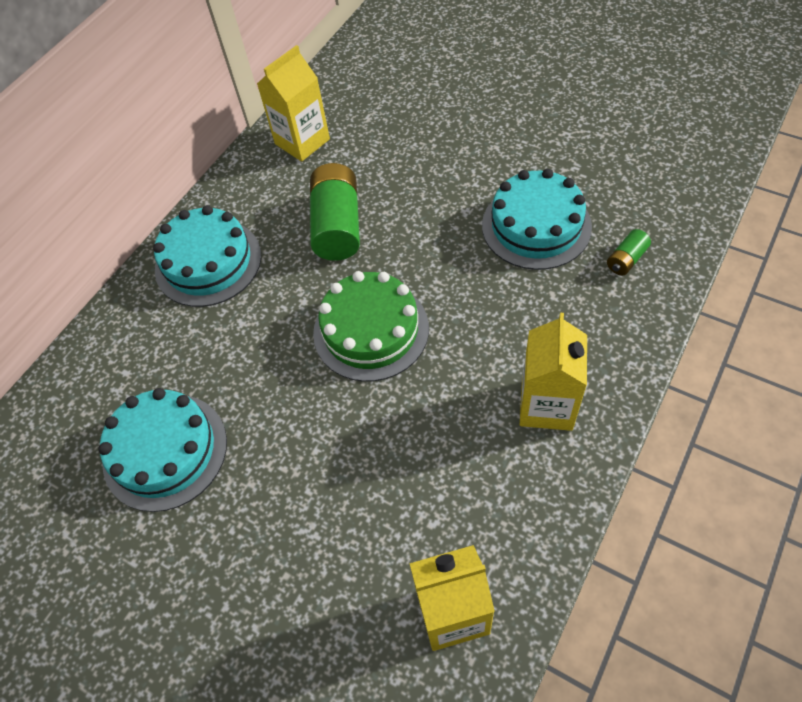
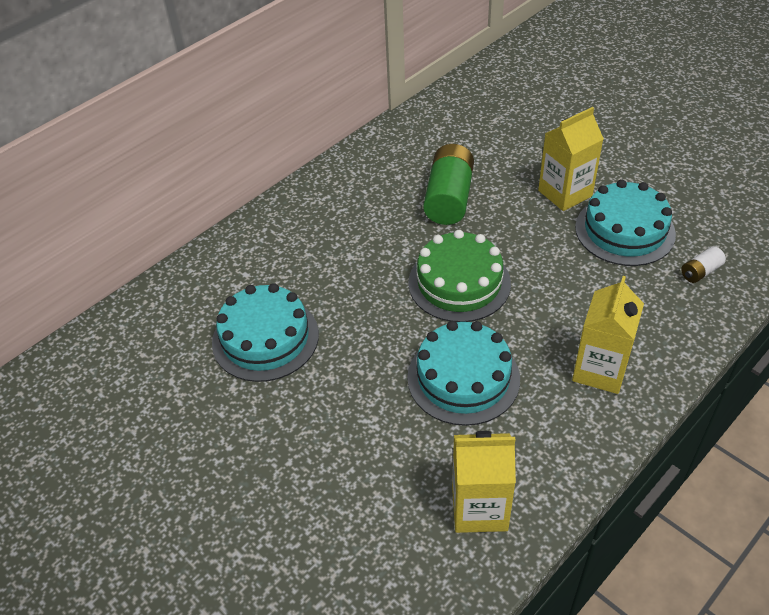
camera: 10 degrees right, 10 degrees down
turquoise cake [153,205,261,307] -> turquoise cake moved to [407,321,520,426]
yellow carton [257,45,330,162] -> yellow carton moved to [538,107,604,211]
green battery [607,229,651,275] -> white battery [681,246,726,283]

